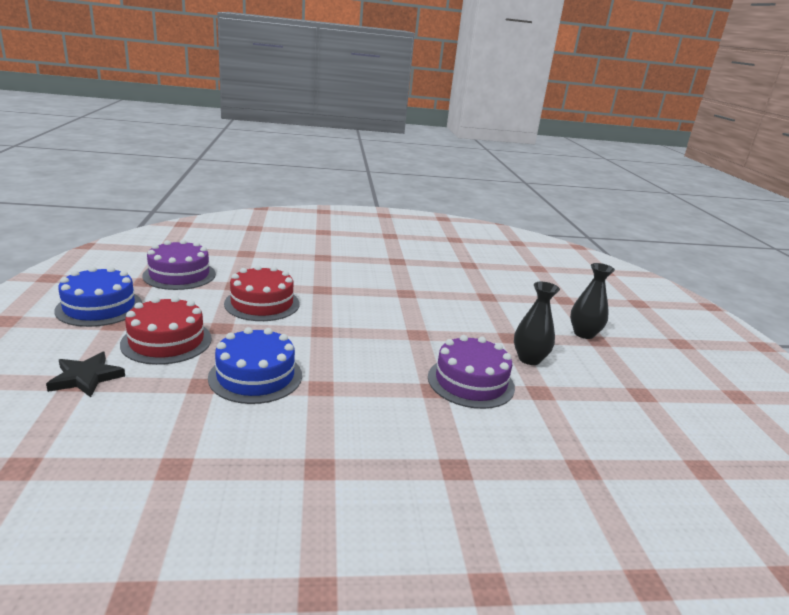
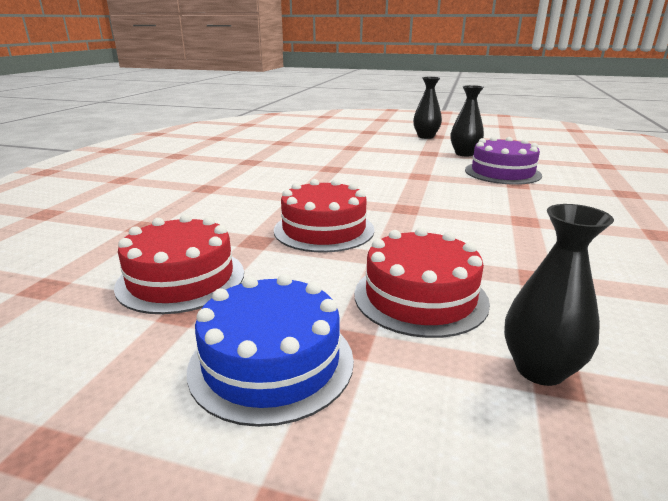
camera: 65 degrees left, 0 degrees up
black star [46,352,125,397] -> black vase [504,204,614,386]
purple cake [142,239,216,290] -> red cake [114,214,244,314]
blue cake [208,327,302,404] -> none

